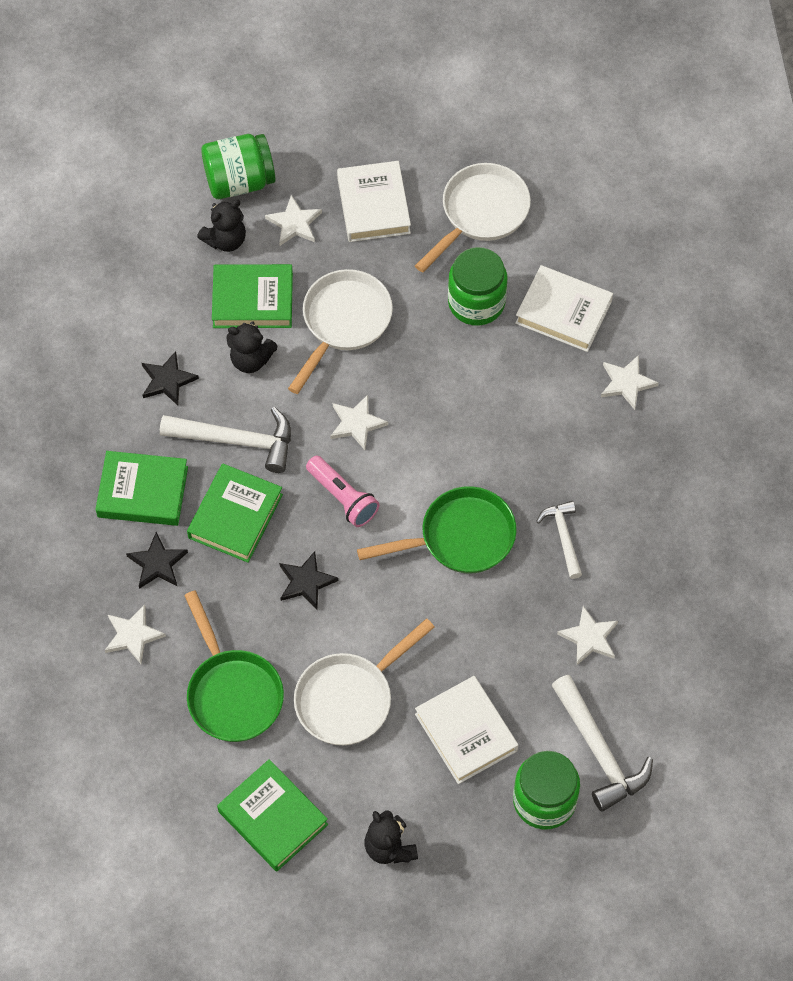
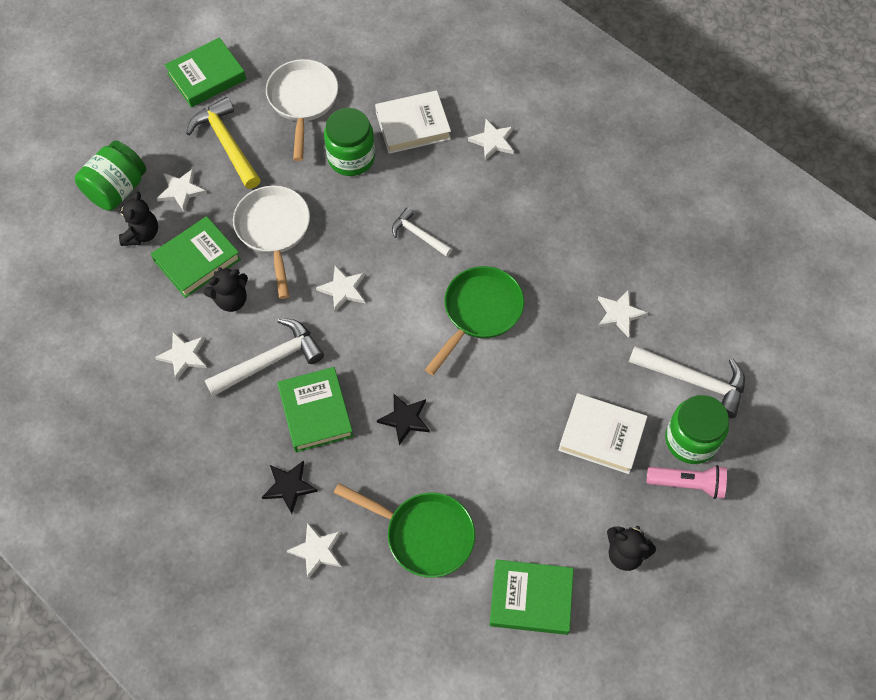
camera: 40 degrees left, 0 degrees up
green book [95,451,188,526] -> green book moved to [165,37,246,107]
black star [142,351,199,406] -> white star [155,332,207,381]
white pan [294,618,434,745] -> none
pink flashlight [306,456,380,527] -> pink flashlight moved to [646,465,727,499]
white book [337,161,411,242] -> yellow hammer [186,97,261,189]
white hammer [536,501,582,579] -> white hammer moved to [392,208,452,257]

